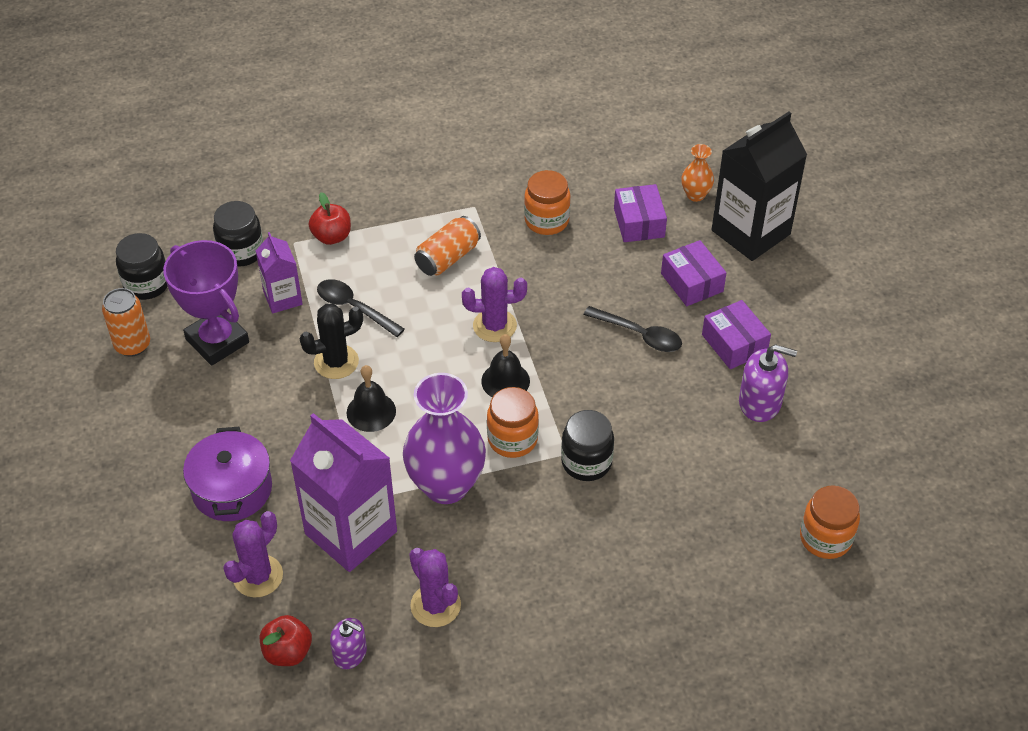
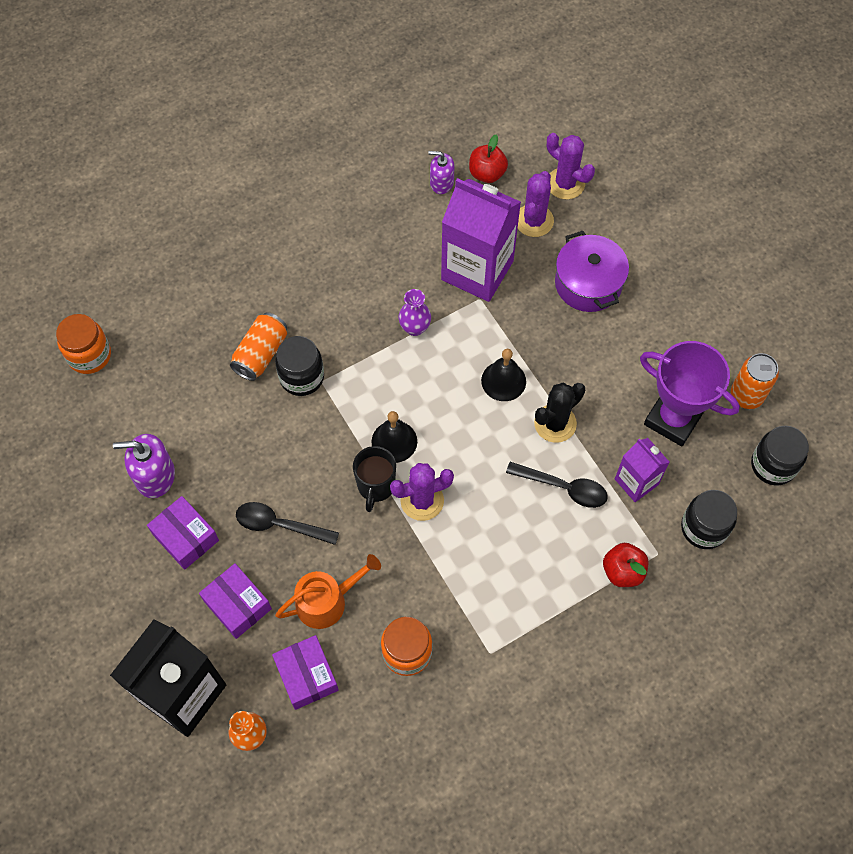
camera: 165 degrees right, 15 degrees up
purple vase [403,373,486,504] -> purple vase [398,289,431,336], size x0.47
purple cactus [409,548,461,627] -> purple cactus moved to [547,133,595,199]
orange can [414,216,481,276] -> orange can moved to [230,312,287,381]
orange jar [487,387,539,458] -> none
none -> orange watering can [275,554,381,629]
none -> black mug [353,446,396,512]

